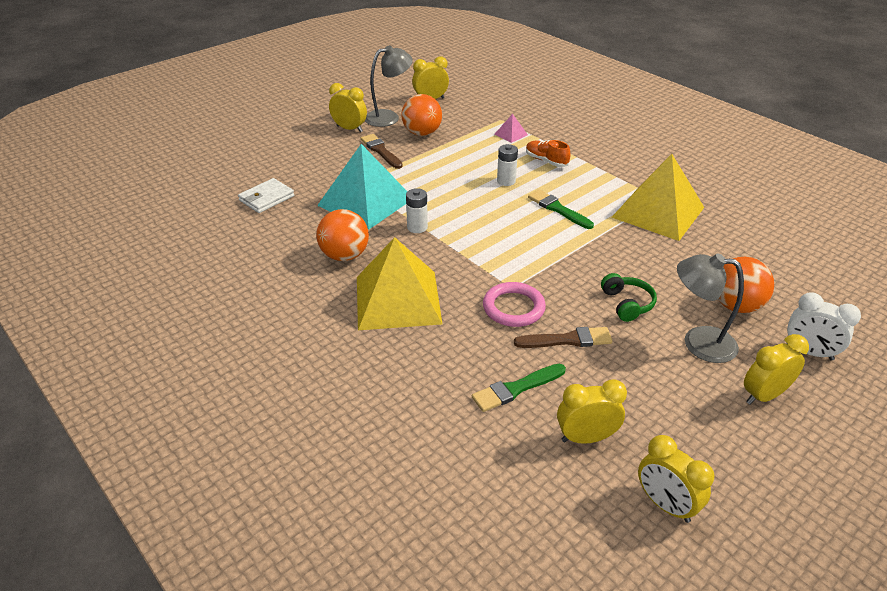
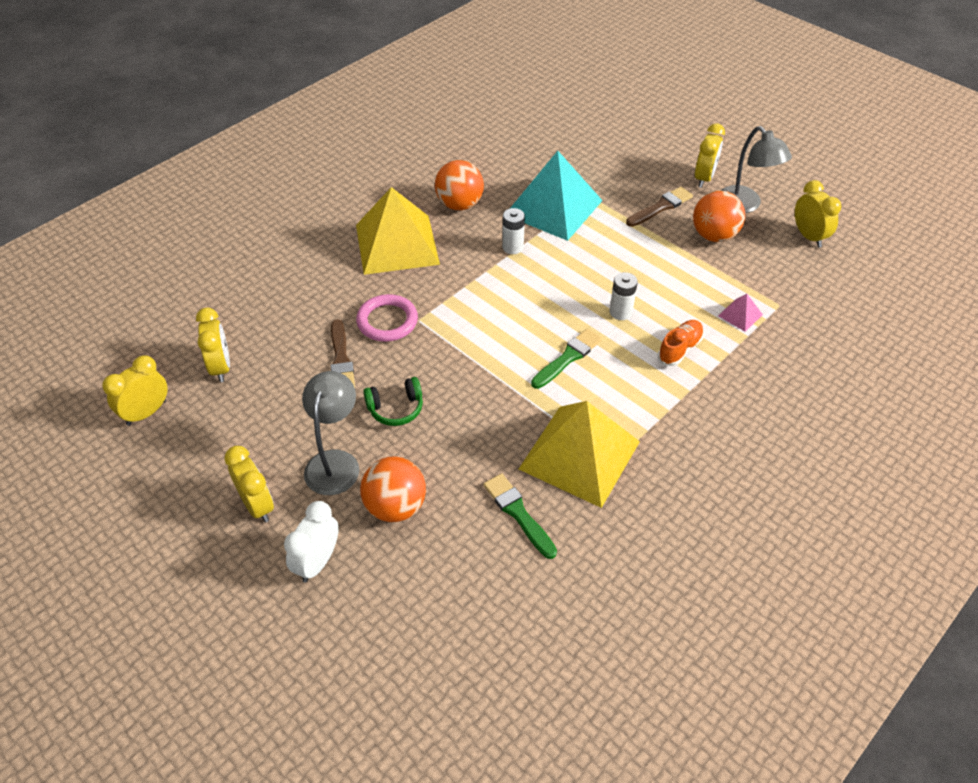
camera: 85 degrees right, 10 degrees up
white wallet [238,178,294,213] -> none
green brush [472,364,566,412] -> green brush moved to [483,473,557,559]

